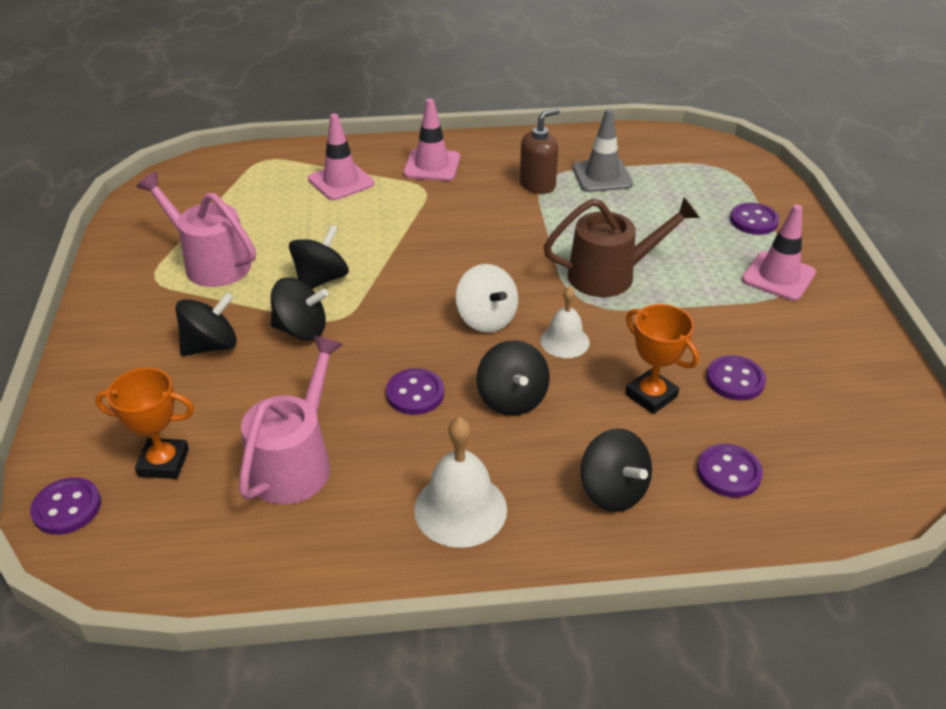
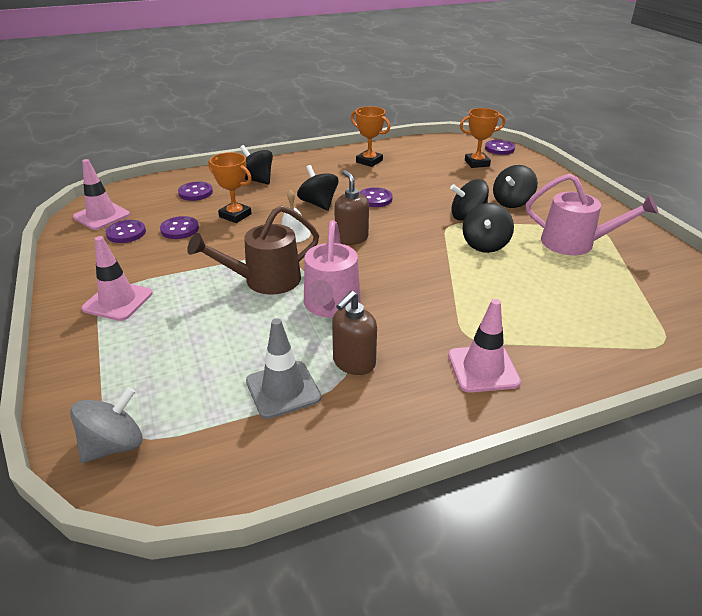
camera: 165 degrees right, 5 degrees down
pink watering can [239,335,343,504] -> pink watering can moved to [304,220,361,318]
pink traffic cone [308,114,375,201] -> pink traffic cone moved to [73,159,130,230]
white bell [414,417,507,548] -> none
white spinning top [456,264,518,333] -> brown soap dispenser [334,170,369,245]
purple button [730,203,779,235] -> purple button moved to [105,220,146,243]
none -> grey spinning top [70,387,143,463]
none -> orange trophy [351,106,390,167]

